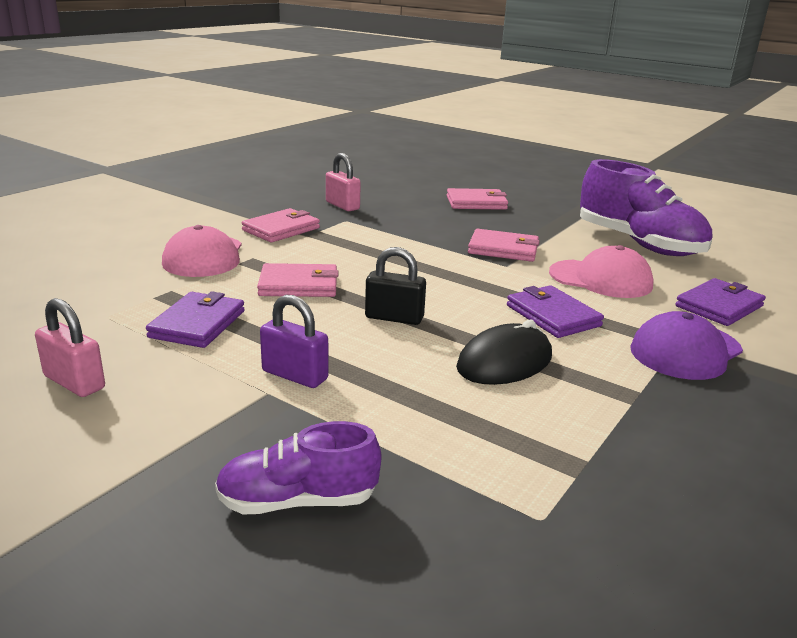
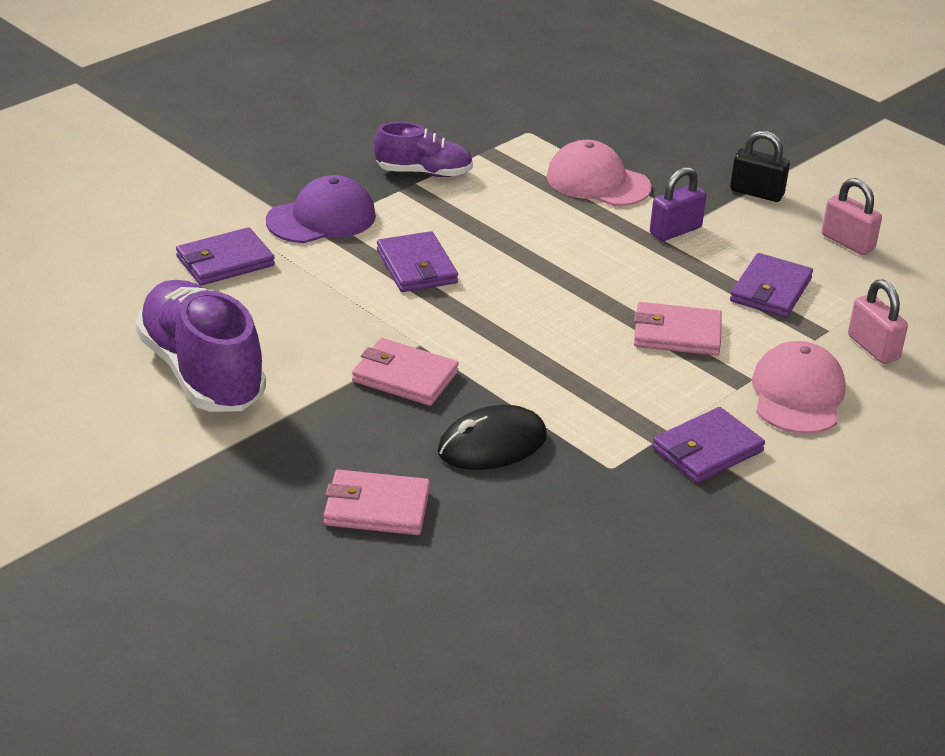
camera: 170 degrees left, 10 degrees up
purple shoe [215,421,381,514] -> purple shoe moved to [374,122,473,177]
pink wallet [242,208,320,242] -> purple wallet [652,407,765,483]
purple padlock [260,295,328,388] -> purple padlock turned 75 degrees counterclockwise [650,167,706,241]
pink padlock [326,153,361,211] -> pink padlock moved to [848,279,908,364]
black padlock [365,247,426,325] -> black padlock moved to [730,131,790,202]
black mouse [456,320,552,385] -> black mouse moved to [438,405,547,470]
pink cap [549,245,653,298] -> pink cap moved to [547,140,651,206]

